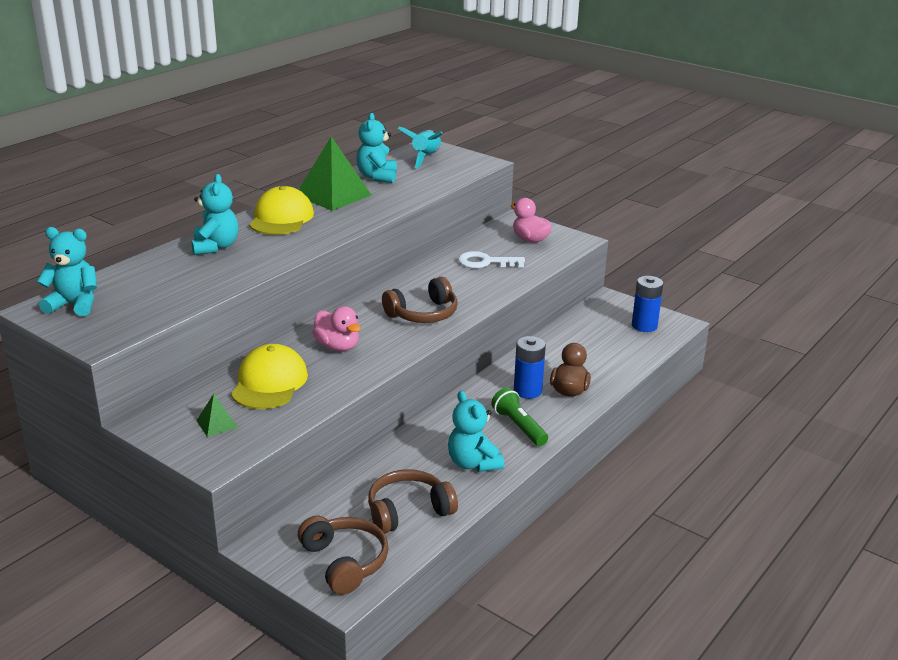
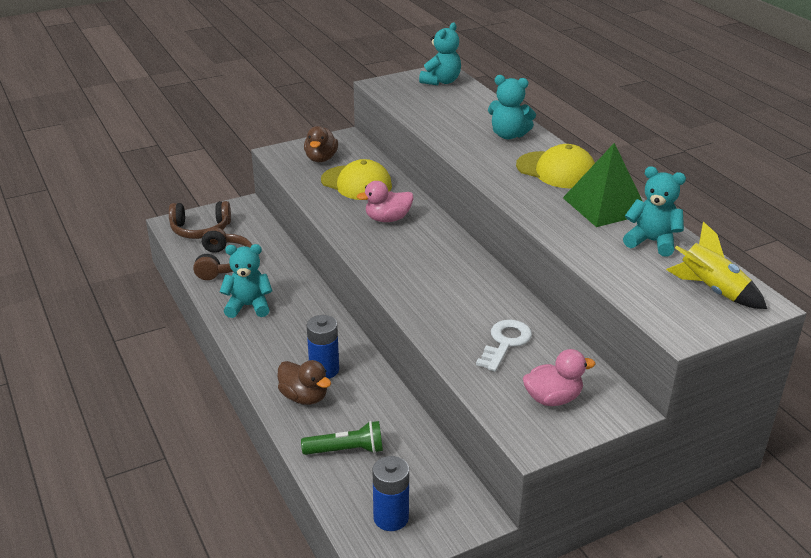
camera: 115 degrees right, 5 degrees up
green pyramid [196,394,238,437] -> brown duck [304,126,338,162]
brown headphones [382,277,458,323] -> none
turquoise rocket [398,127,443,168] -> yellow rocket [666,221,767,309]
green flashlight [491,388,548,446] -> green flashlight moved to [301,421,383,455]

